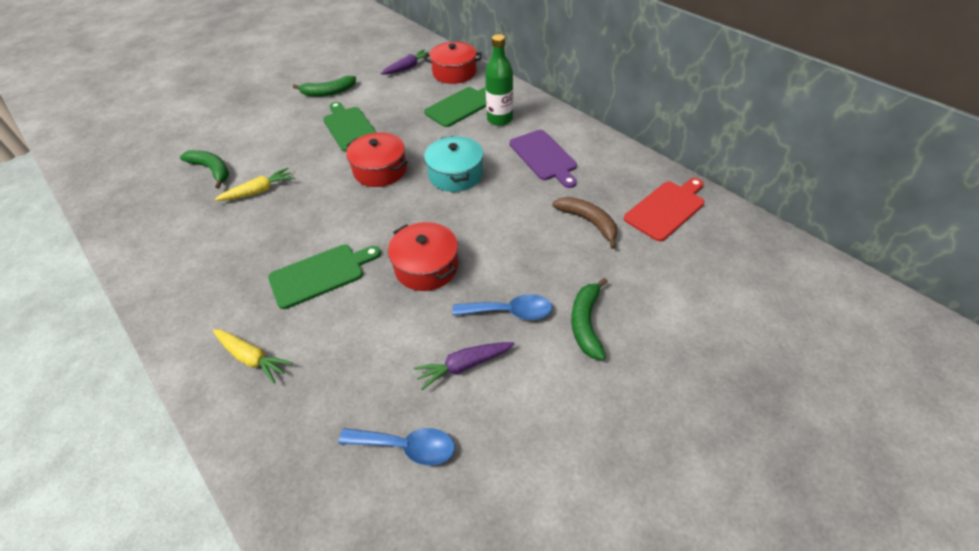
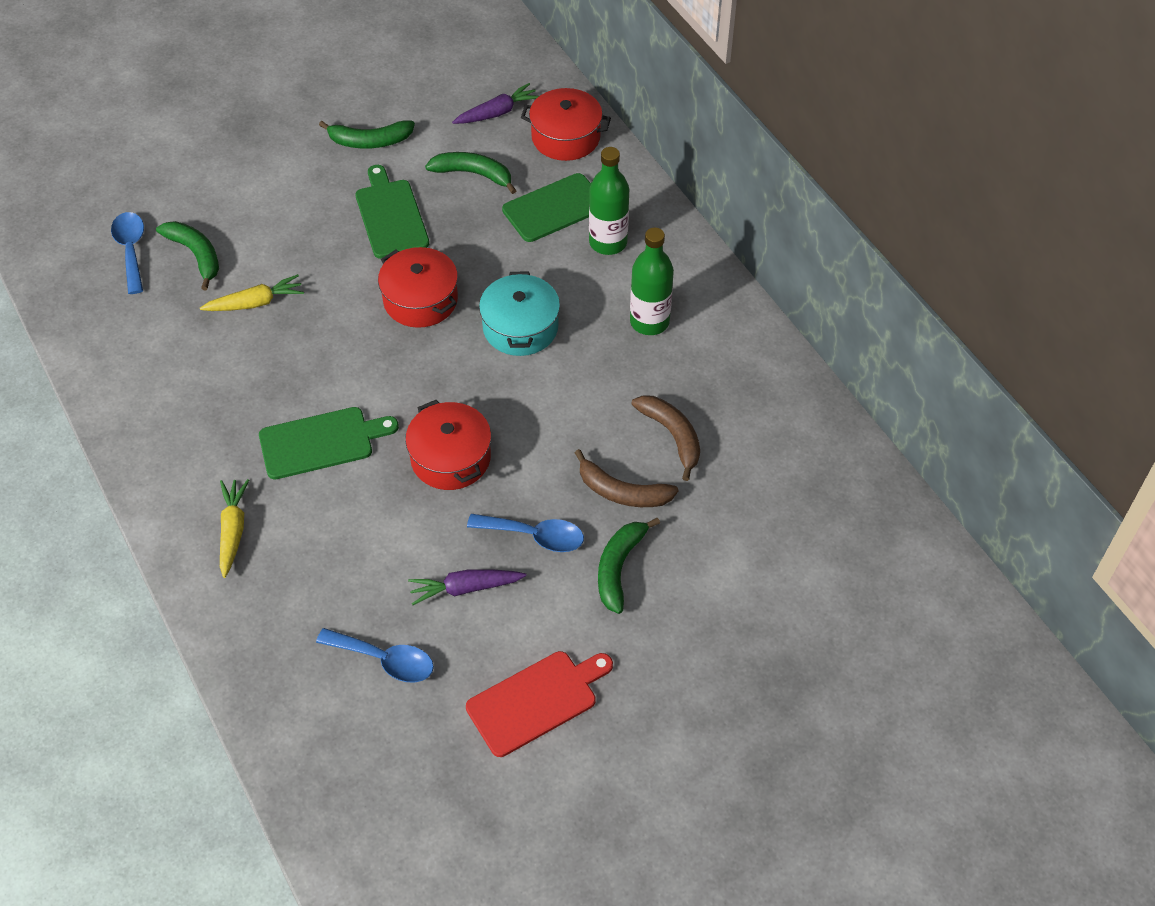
camera: 10 degrees right, 5 degrees up
yellow carrot [213,329,293,384] -> yellow carrot turned 135 degrees counterclockwise [220,479,249,578]
purple cutting board [509,130,577,188] -> green bottle [630,228,674,335]
red cutting board [624,178,704,241] -> red cutting board moved to [466,651,613,757]
none -> blue spoon [111,212,144,294]
none -> green banana [425,152,517,194]
none -> brown banana [575,449,679,507]

